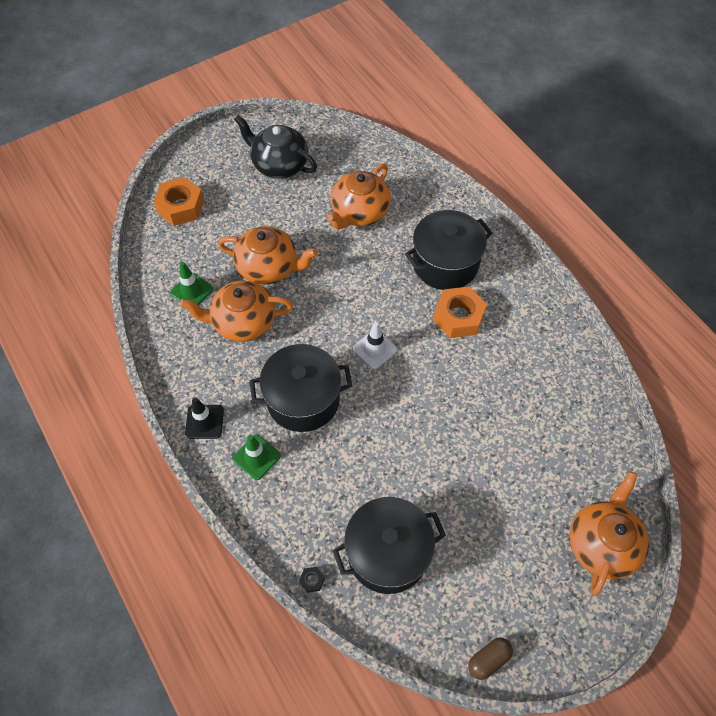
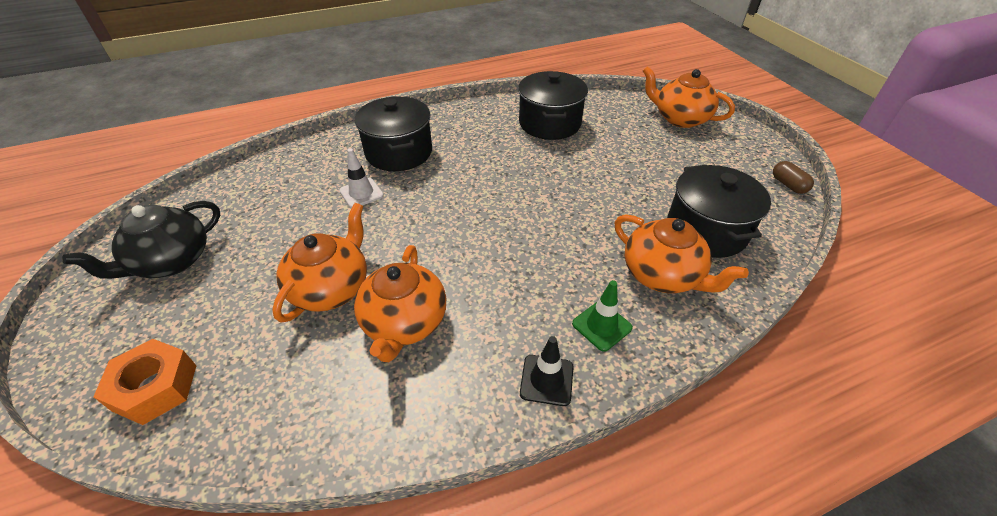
camera: 80 degrees left, 15 degrees down
green traffic cone [170,262,213,305] -> none
black pot [250,344,352,432] -> black pot moved to [518,71,588,140]
black nut [299,567,325,593] -> none
orange teapot [327,164,391,229] -> orange teapot moved to [615,214,749,293]
white traffic cone [353,322,397,369] -> white traffic cone moved to [339,148,384,208]
orange nut [433,287,487,338] -> none

